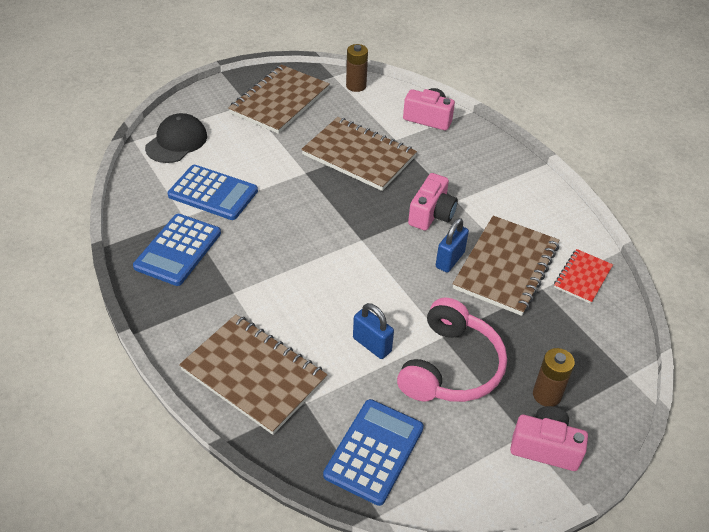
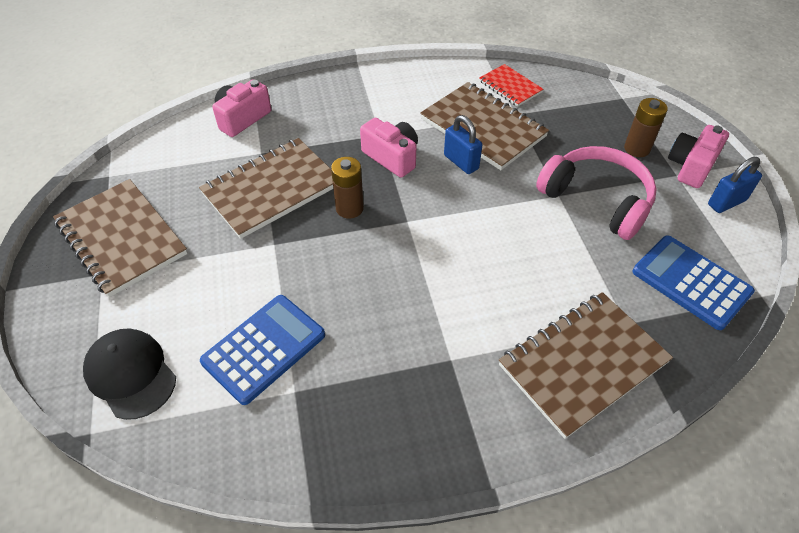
camera: 70 degrees left, 5 degrees up
blue calculator [133,214,221,286] -> none
brown battery [346,44,368,92] -> brown battery moved to [331,157,364,219]
blue padlock [353,303,394,359] -> blue padlock moved to [708,157,762,213]

